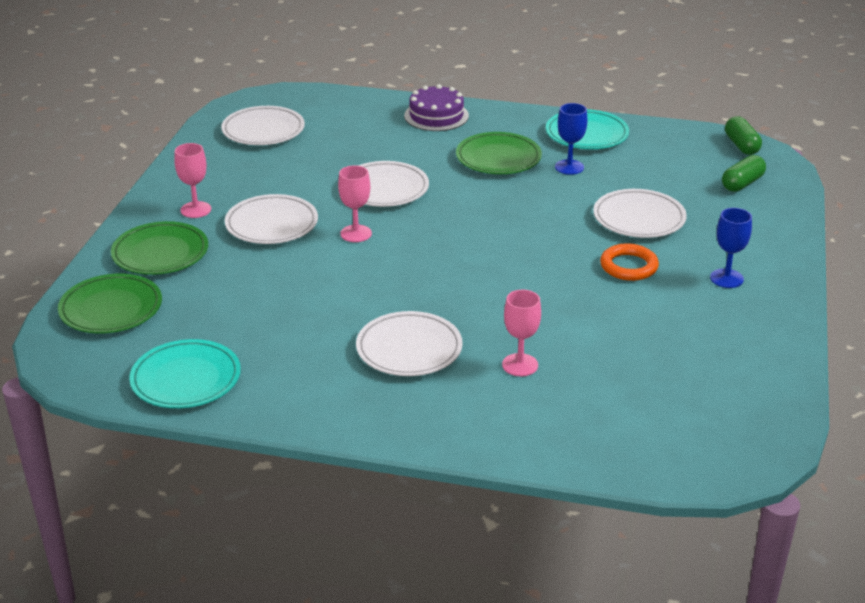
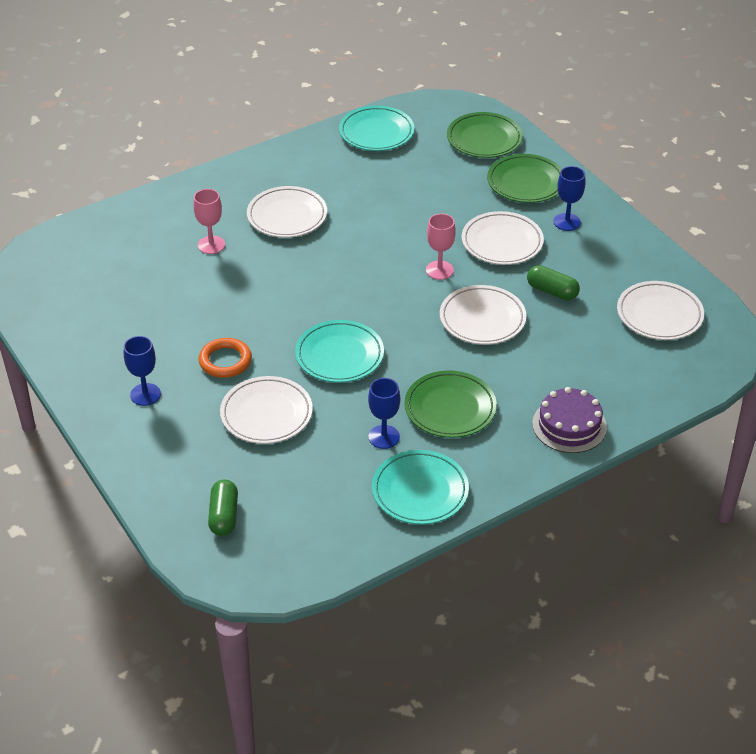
camera: 135 degrees right, 10 degrees up
pink goblet [174,143,211,218] -> blue goblet [554,166,586,231]
green capsule [725,116,762,155] -> green capsule moved to [527,265,580,300]
none -> turquoise plate [295,320,384,383]

